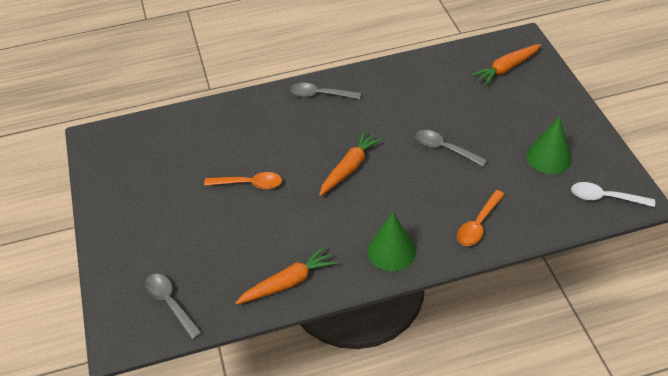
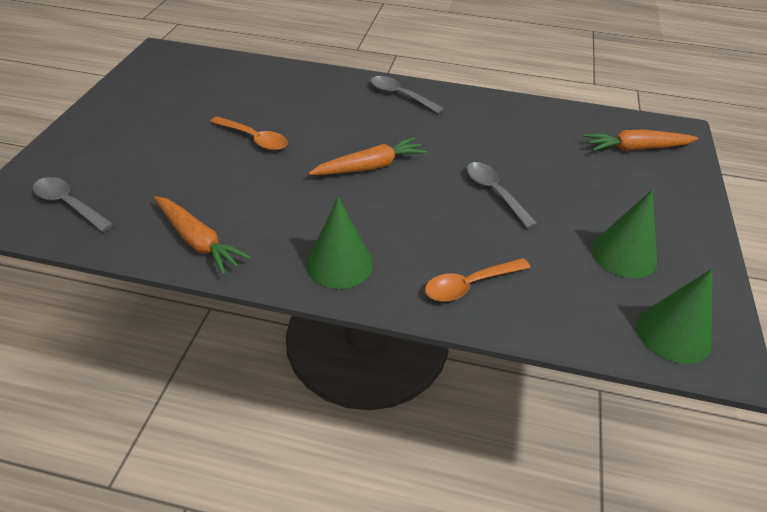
camera: 25 degrees right, 5 degrees down
grey spoon [145,274,202,339] -> grey spoon turned 45 degrees counterclockwise [33,177,114,232]
orange carrot [235,246,337,305] -> orange carrot turned 45 degrees clockwise [154,196,251,275]
white spoon [571,182,655,207] -> green cone [637,269,712,364]

